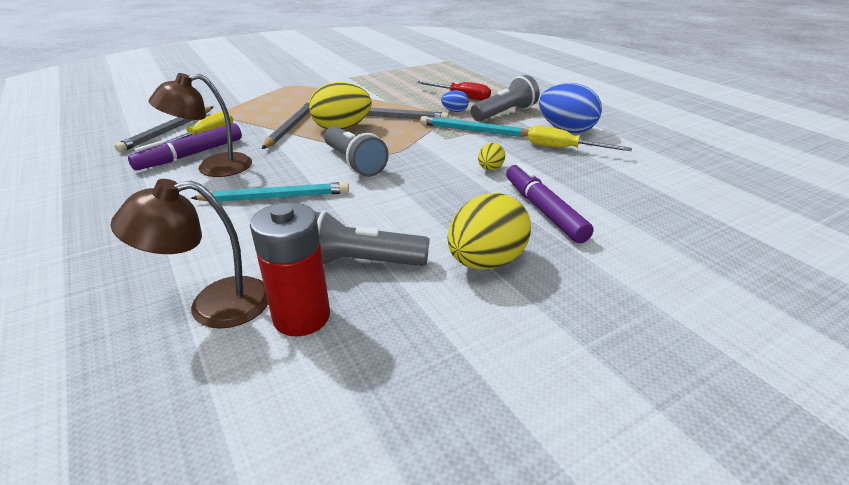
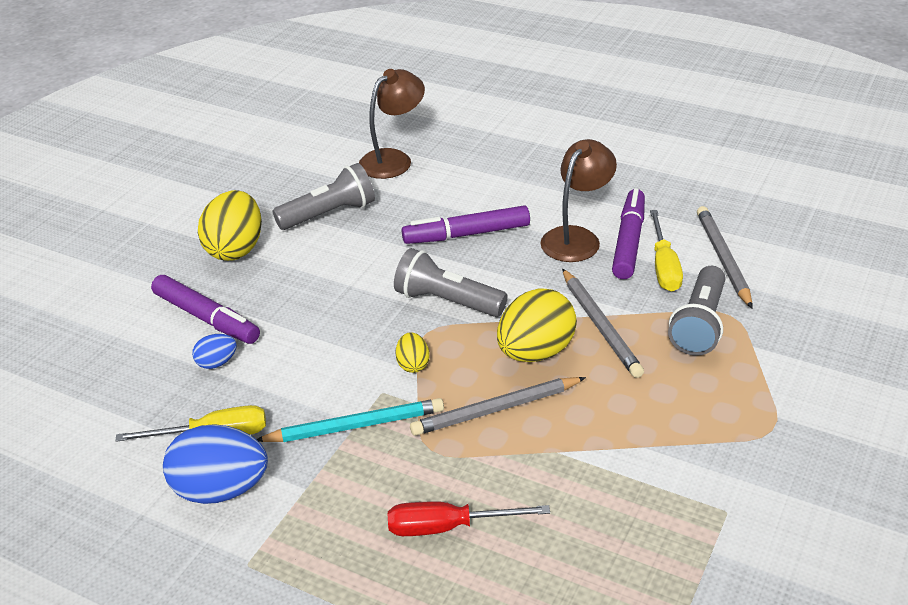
camera: 150 degrees right, 5 degrees up
turquoise pencil [191,182,349,202] -> purple marker [402,206,530,244]
red battery [250,202,330,336] -> none
blue egg [441,90,469,112] -> blue egg moved to [192,334,237,369]
grey flashlight [471,75,540,122] -> grey flashlight moved to [668,266,726,356]
yellow egg [478,143,505,170] -> yellow egg moved to [395,332,430,373]

